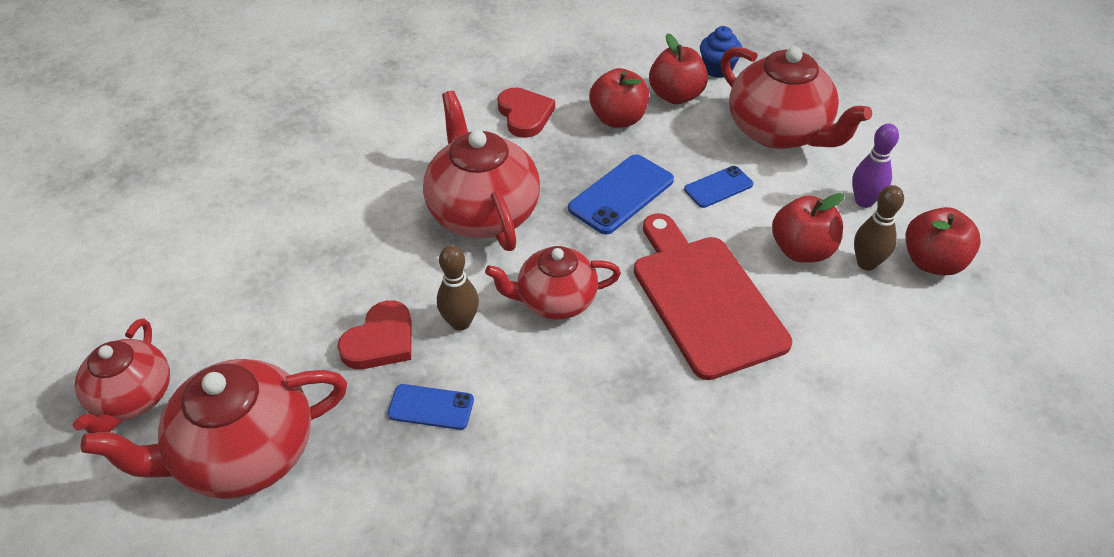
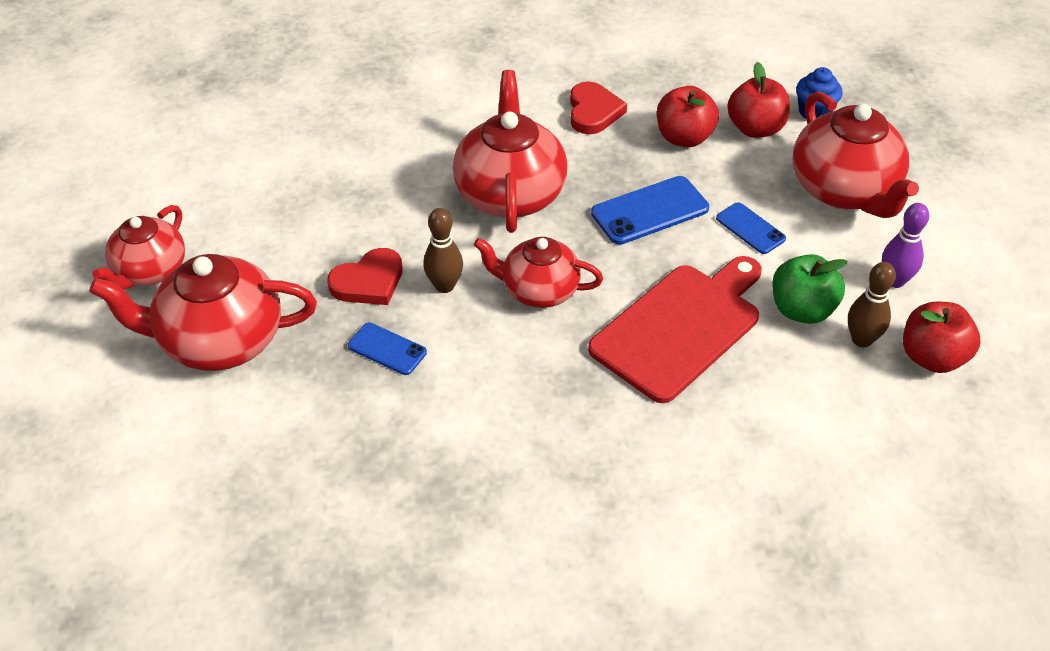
camera: 20 degrees right, 0 degrees up
red cutting board [634,213,792,380] -> red cutting board turned 45 degrees clockwise [588,256,762,403]
blue phone [684,166,754,208] -> blue phone turned 60 degrees clockwise [716,202,786,254]
red apple [772,193,845,262] -> green apple [772,254,848,324]

